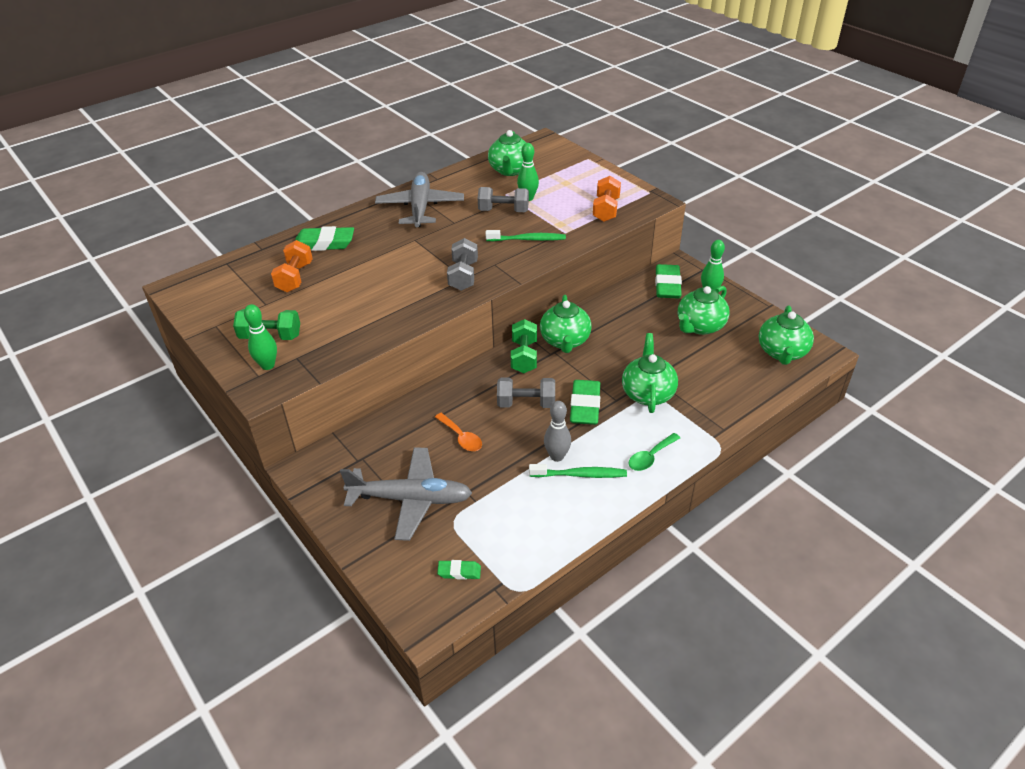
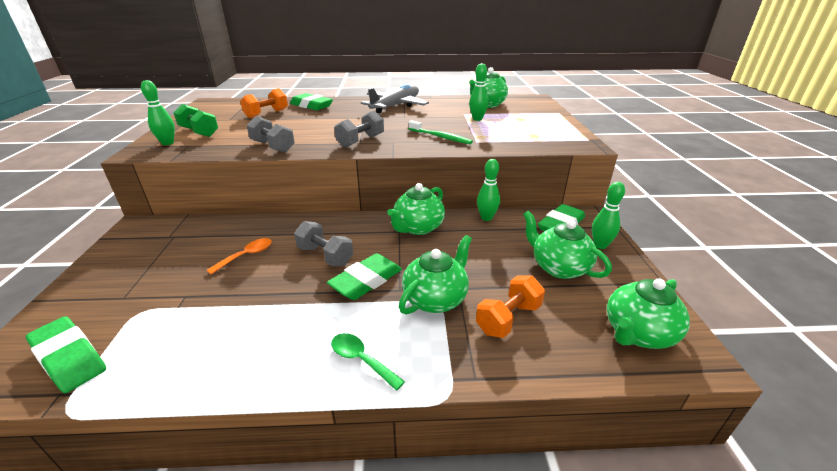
camera: 35 degrees right, 10 degrees down
grey plane [340,447,472,541] -> none
orange spoon [435,413,482,451] -> orange spoon turned 135 degrees counterclockwise [207,238,272,274]
green eraser [437,560,481,580] -> green eraser [26,316,106,393], size x1.94
grey dumbbell [478,187,529,212] -> grey dumbbell moved to [246,116,295,153]
green dumbbell [511,319,537,373] -> none
green toothbrush [529,464,627,478] -> none
grey bowling pin [544,401,571,462] -> none
orange dumbbell [593,176,621,222] -> orange dumbbell moved to [476,275,545,338]
green spoon [628,433,680,471] -> green spoon turned 45 degrees clockwise [331,333,405,391]
green teapot [678,286,730,335] -> green teapot turned 60 degrees clockwise [523,210,612,279]
none -> green bowling pin [477,159,500,221]

